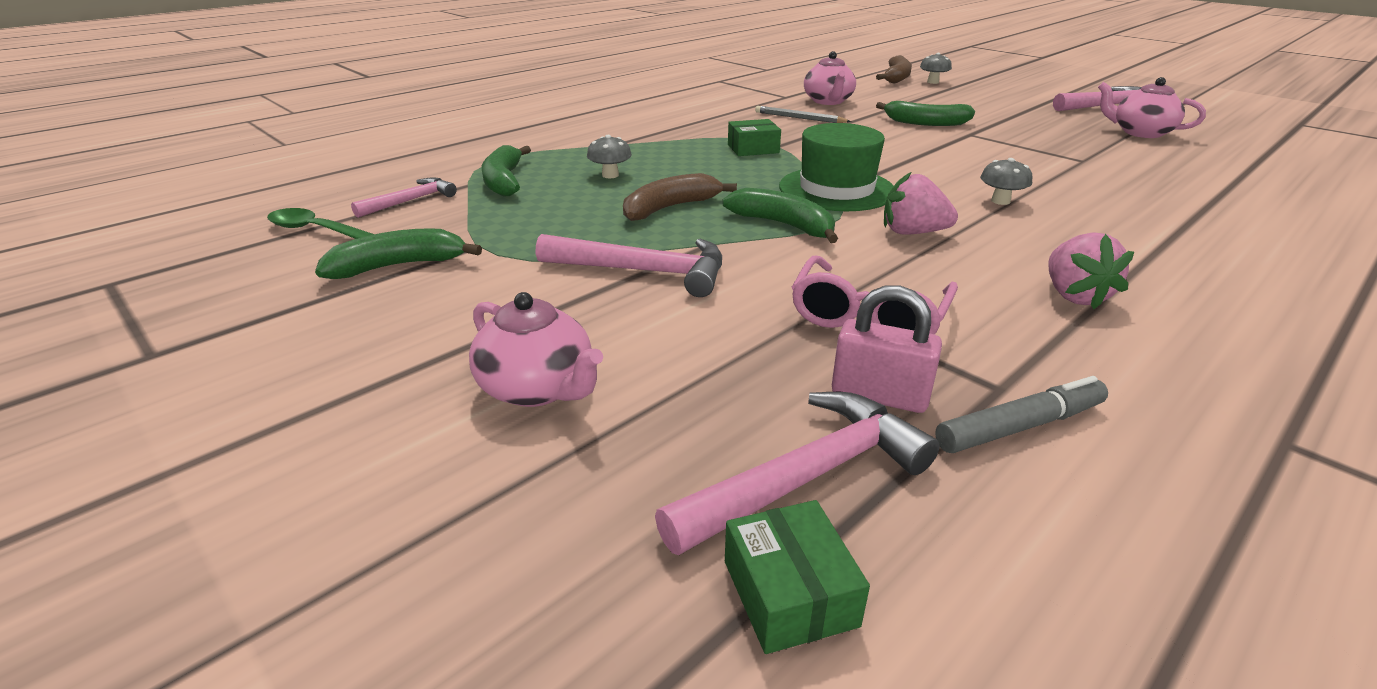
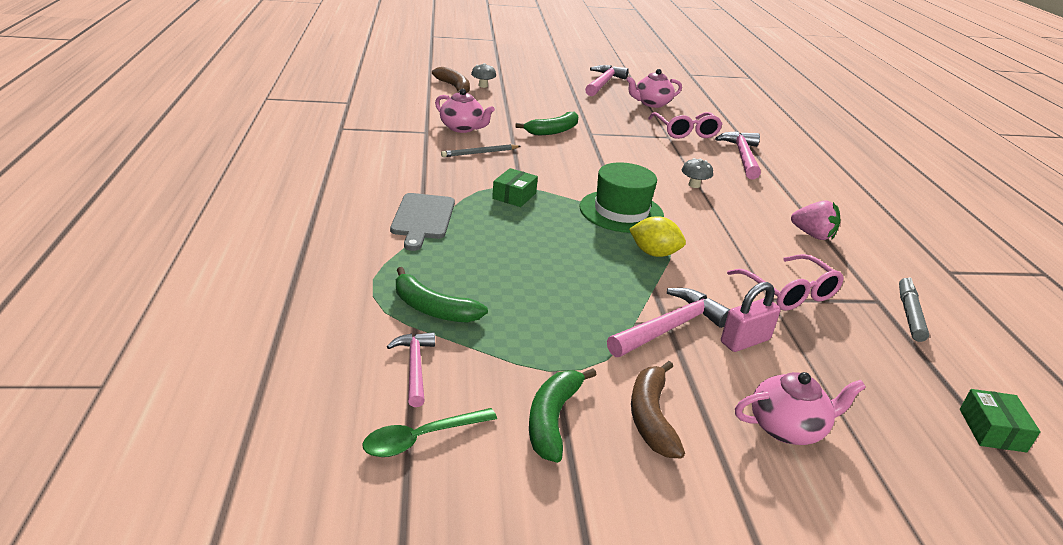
camera: 55 degrees left, 0 degrees up
grey mushroom [587,135,632,178] -> none
brown banana [623,173,737,221] -> brown banana moved to [631,361,685,459]
pink hammer [655,392,940,555] -> pink hammer moved to [715,131,761,179]
green banana [722,188,838,243] -> yellow lemon [629,216,686,257]
green box [725,500,870,654] -> green box turned 75 degrees clockwise [960,389,1041,452]
pink padlock [832,285,942,413] -> pink padlock moved to [721,282,781,352]
pink strawberry [884,172,958,235] -> none
none -> grey cutting board [390,193,455,251]
none -> pink glasses [648,112,722,139]

